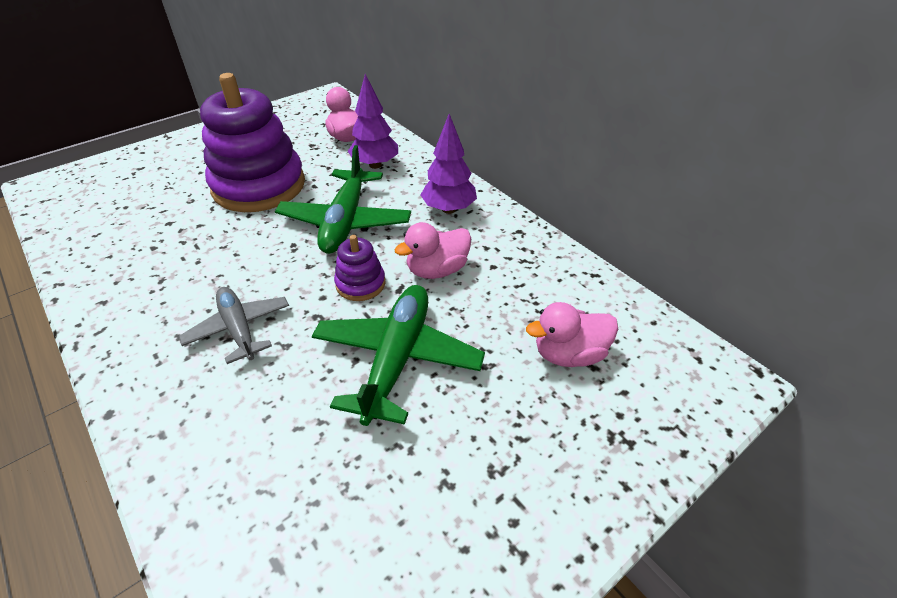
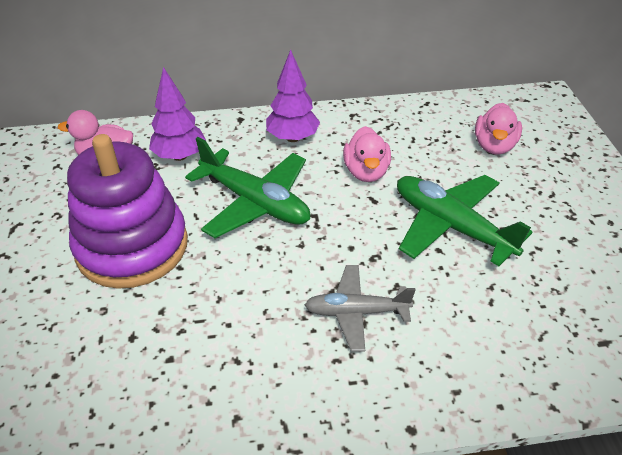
camera: 60 degrees left, 0 degrees up
purple stacking toy [334,235,385,301] -> none

